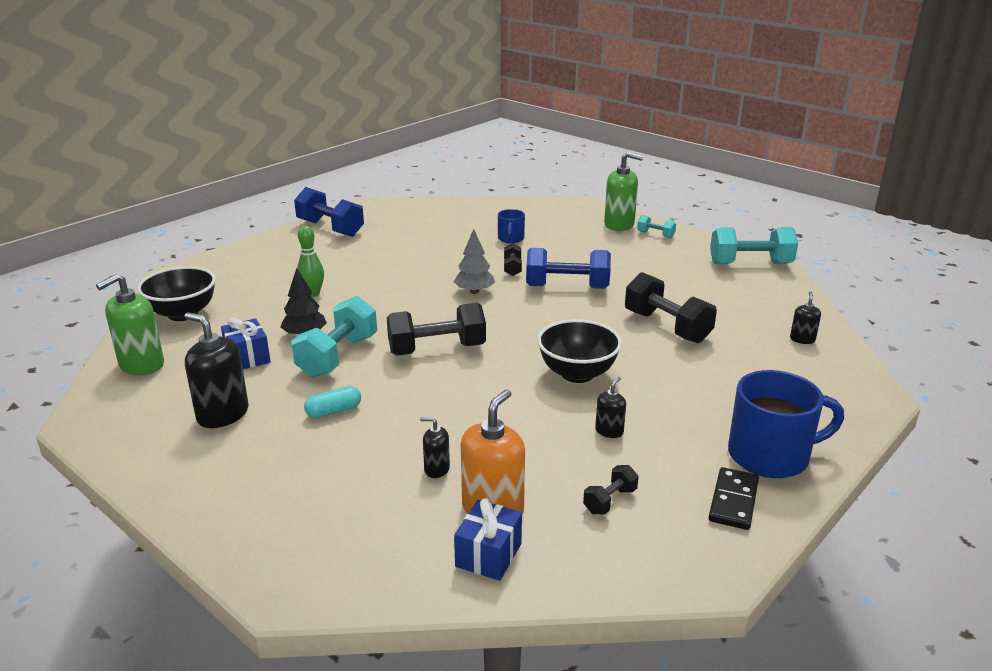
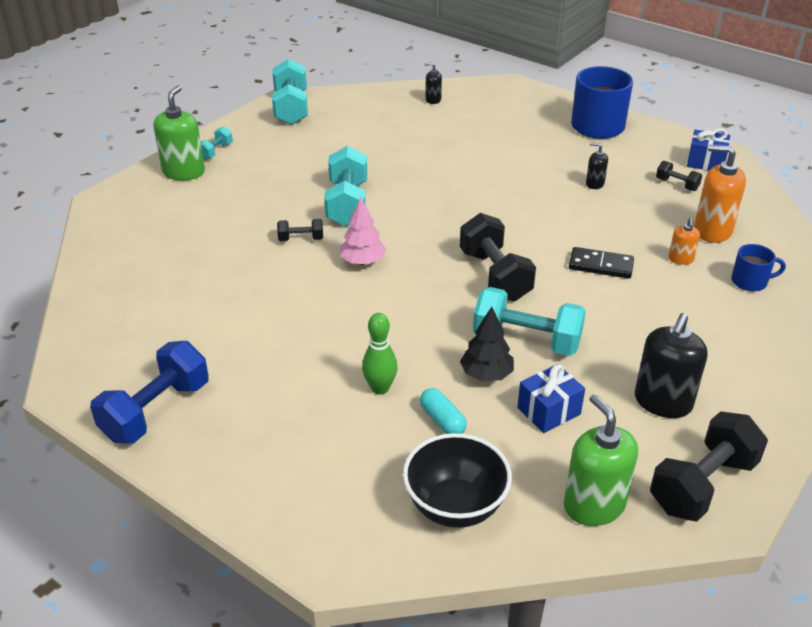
camera: 95 degrees left, 10 degrees up
green soap dispenser [96,274,164,375] -> green soap dispenser turned 150 degrees counterclockwise [564,394,638,526]
turquoise capsule [304,386,361,418] -> turquoise capsule moved to [420,388,467,434]
black soap dispenser [420,417,450,478] -> orange soap dispenser [668,218,700,265]
grey tree [454,229,495,294] -> pink tree [340,197,386,265]
blue gift [454,498,522,581] -> blue gift moved to [687,128,730,170]
blue mug [498,209,525,243] -> blue mug moved to [731,244,786,292]
blue dumbbell [526,248,611,289] -> turquoise dumbbell [324,146,367,226]
black bowl [537,319,622,383] -> none
black dumbbell [625,272,717,343] -> black dumbbell moved to [650,411,768,522]
black domino [709,467,759,530] -> black domino moved to [569,247,634,279]

